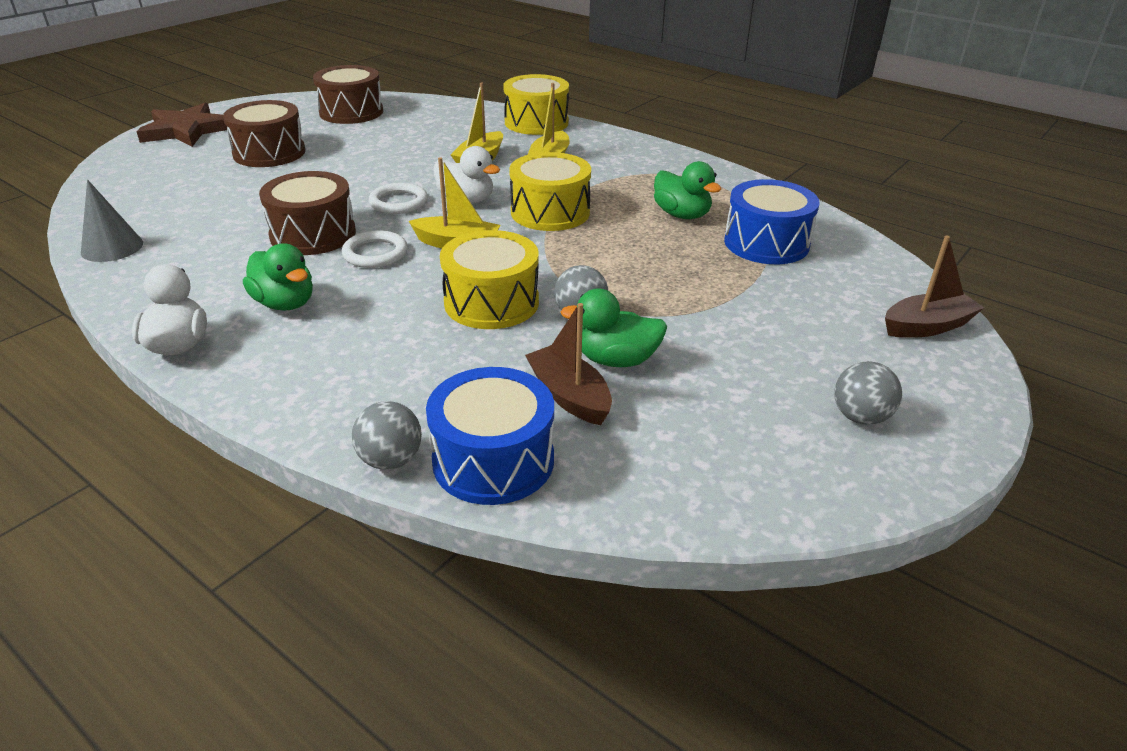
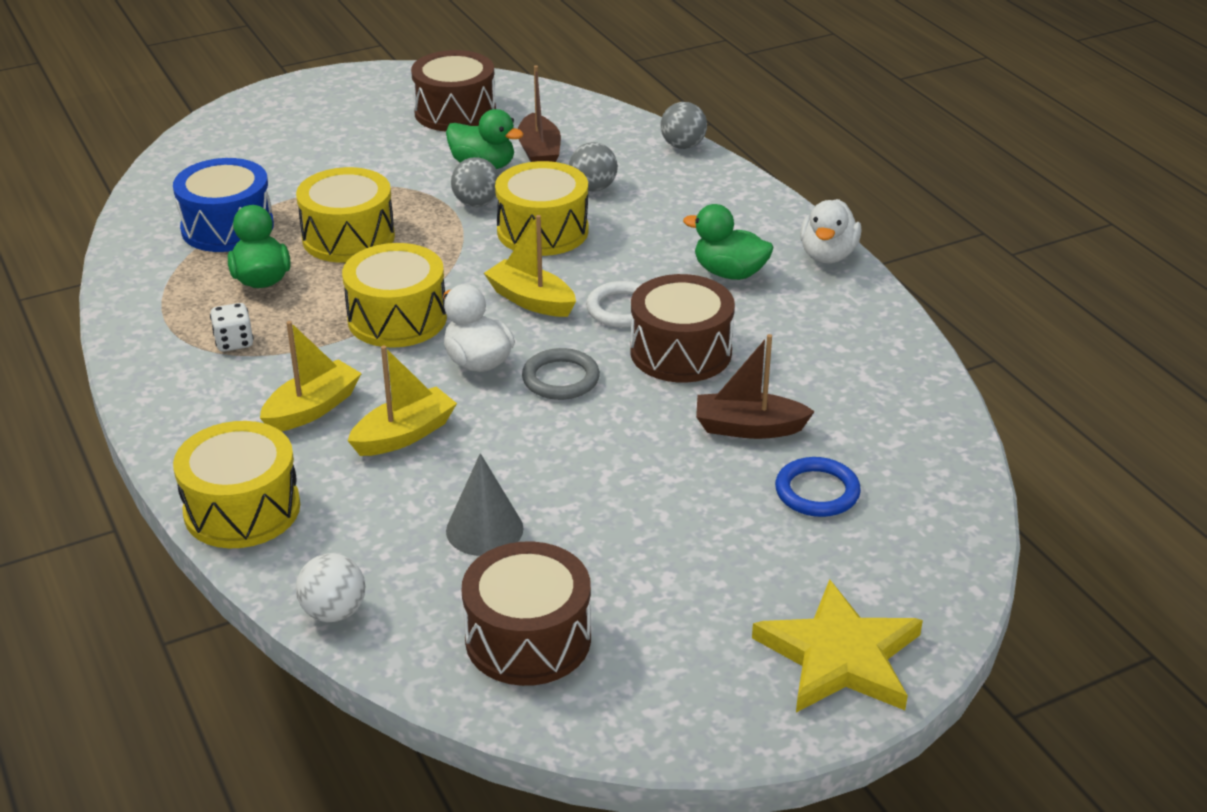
camera: 155 degrees left, 0 degrees up
grey cone [81,179,143,262] -> grey cone moved to [446,453,524,556]
brown star [136,103,227,147] -> yellow star [752,579,923,712]
brown drum [223,100,305,167] -> brown drum moved to [411,50,496,132]
green duck [243,243,313,311] -> green duck turned 45 degrees counterclockwise [683,204,773,280]
white ring [369,183,428,214] -> grey ring [522,348,600,400]
blue drum [426,367,554,505] -> none
grey ball [834,361,902,425] -> grey ball moved to [569,142,618,191]
brown boat [885,235,984,338] -> brown boat moved to [696,334,815,439]
none -> white dice [210,303,254,352]
none -> yellow drum [296,167,395,263]
none -> white ball [296,553,366,622]
none -> blue ring [775,457,861,517]

